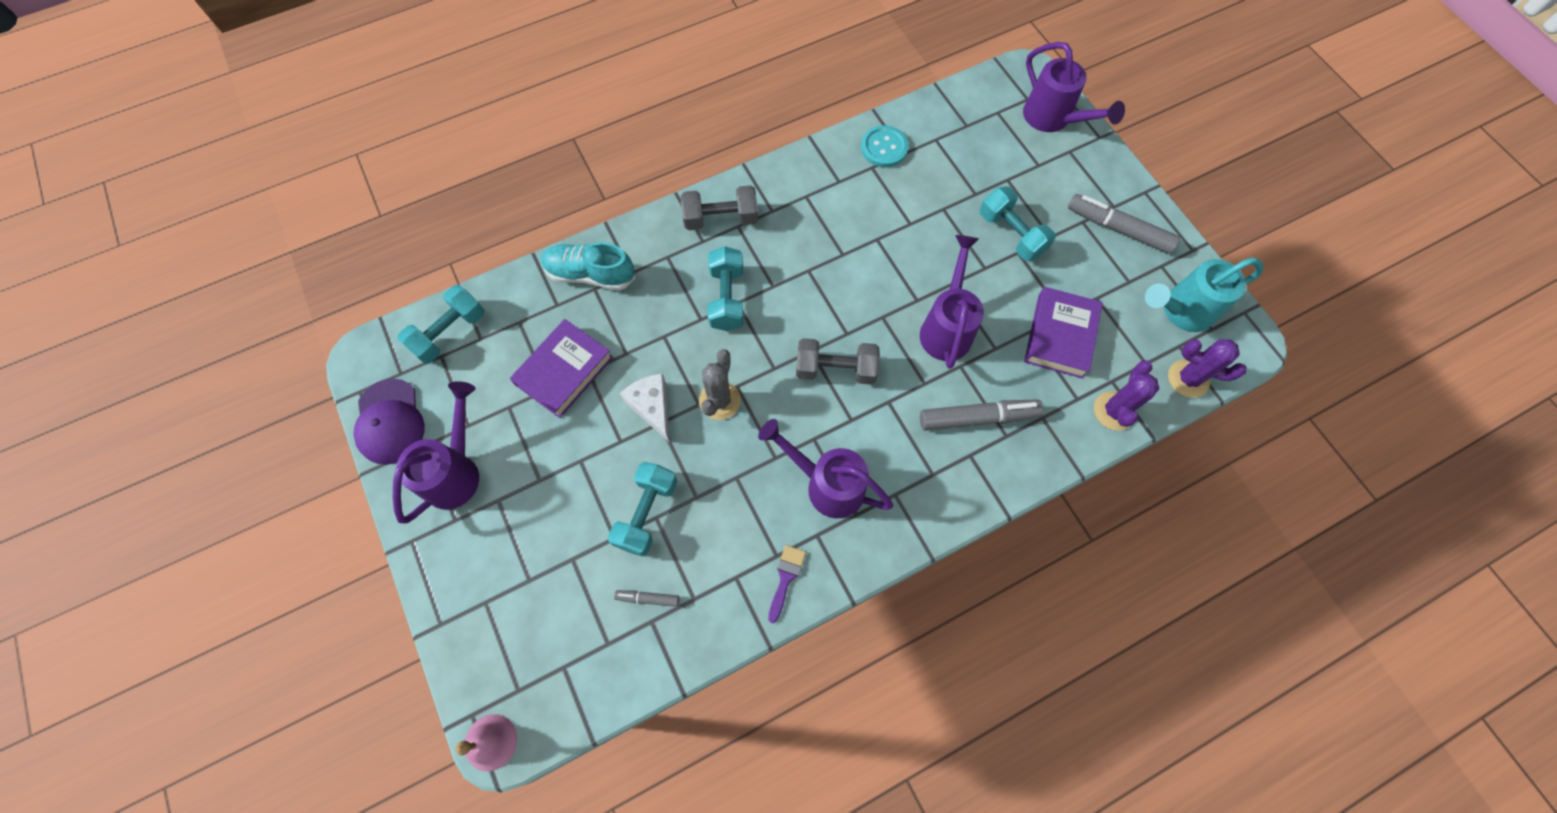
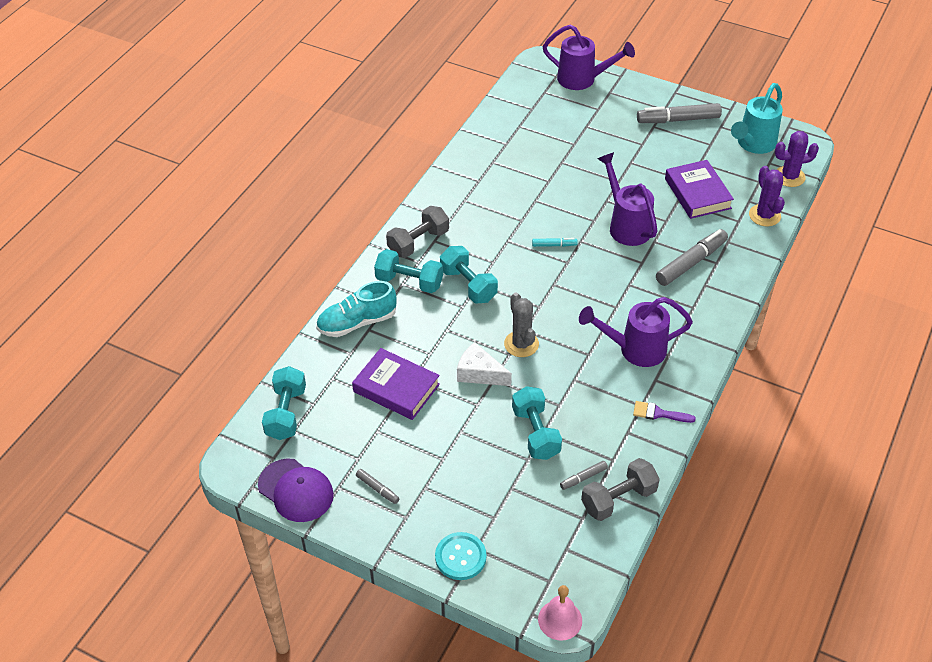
camera: 35 degrees left, 20 degrees down
purple watering can [393,381,479,523] -> grey marker [356,469,399,504]
purple book [510,319,613,418] -> purple book turned 60 degrees counterclockwise [352,348,440,420]
purple brush [768,545,806,623] -> purple brush turned 60 degrees counterclockwise [633,401,696,423]
grey dumbbell [796,338,880,385] -> grey dumbbell moved to [581,458,660,521]
turquoise button [861,125,909,167] -> turquoise button moved to [435,532,486,580]
turquoise dumbbell [980,186,1055,261] -> turquoise dumbbell moved to [374,249,443,293]
none -> turquoise marker [532,238,578,247]

